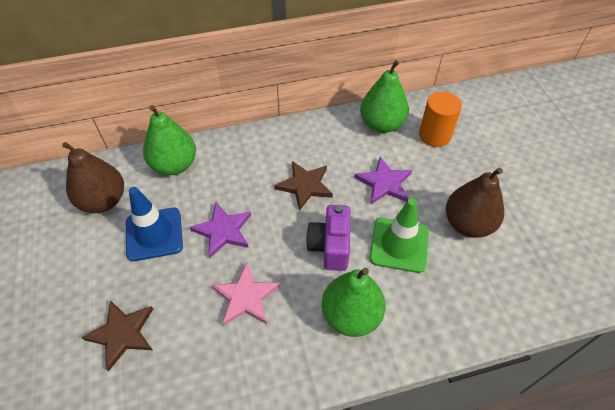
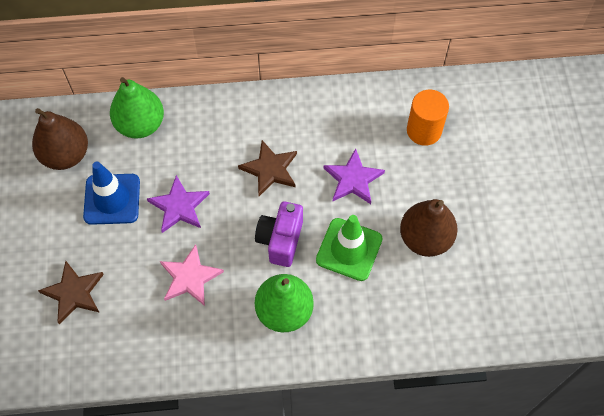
camera: 10 degrees right, 10 degrees up
green pear [360,60,409,133] -> none

